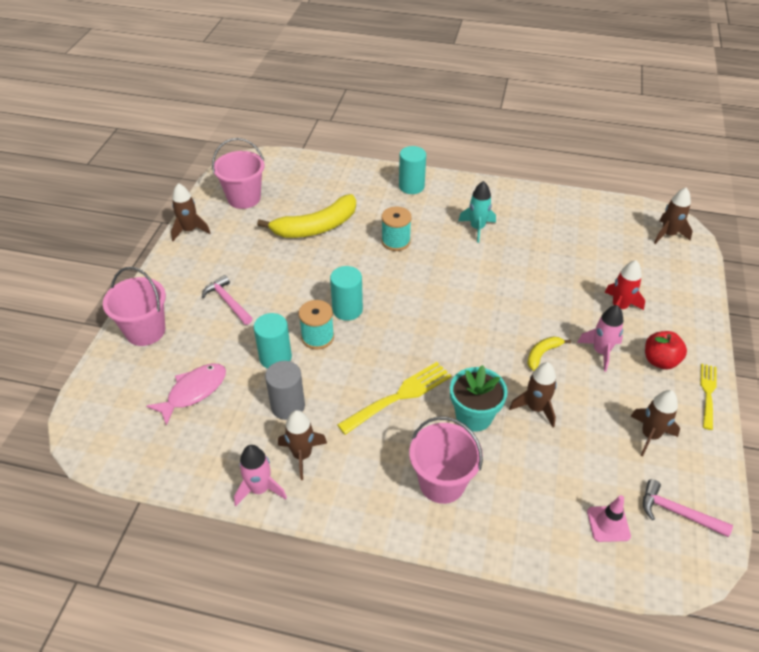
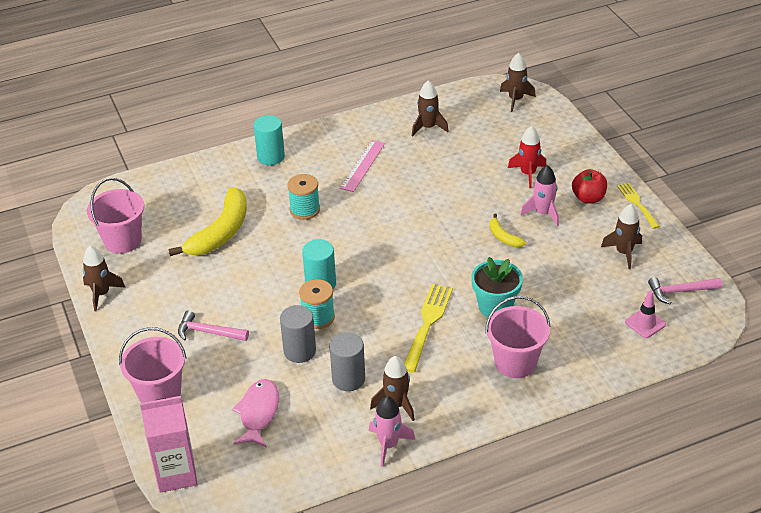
camera: 35 degrees left, 5 degrees down
turquoise cylinder [254,313,292,369] -> grey cylinder [280,305,316,363]
turquoise rocket [458,181,496,243] -> pink ruler [340,140,385,192]
brown rocket [509,362,557,427] -> brown rocket moved to [412,80,449,137]
yellow banana [527,336,571,371] -> yellow banana turned 45 degrees counterclockwise [490,214,526,247]
none -> pink carton [140,396,197,493]

